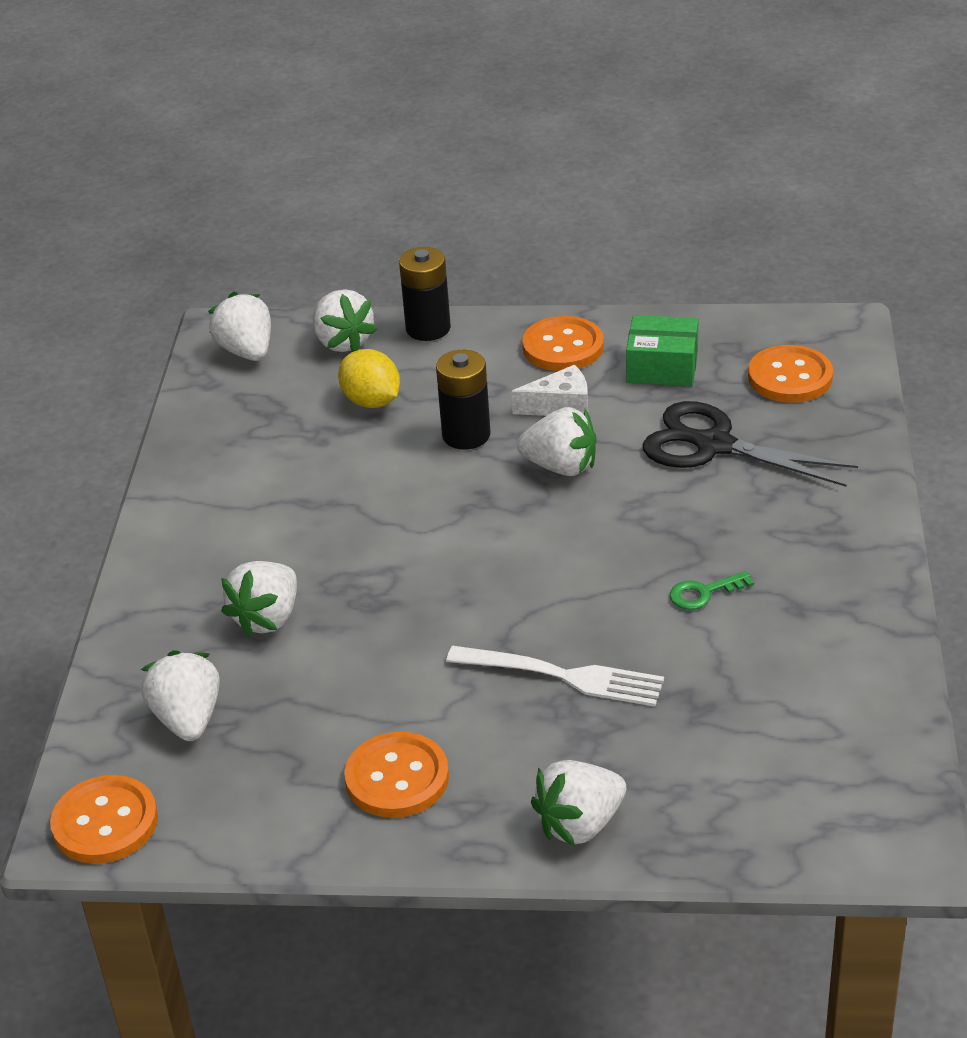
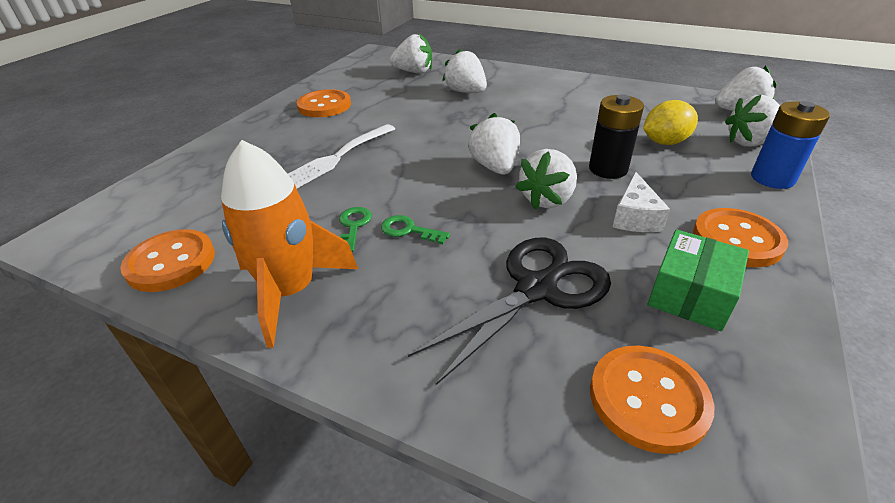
camera: 110 degrees right, 0 degrees up
orange button [50,775,158,864] -> orange button moved to [120,229,215,292]
black battery [399,247,451,341] -> blue battery [751,101,830,189]
white strawberry [531,760,627,846] -> white strawberry moved to [468,113,520,174]
none -> orange rocket [221,140,358,348]
none -> green key [381,215,450,244]

